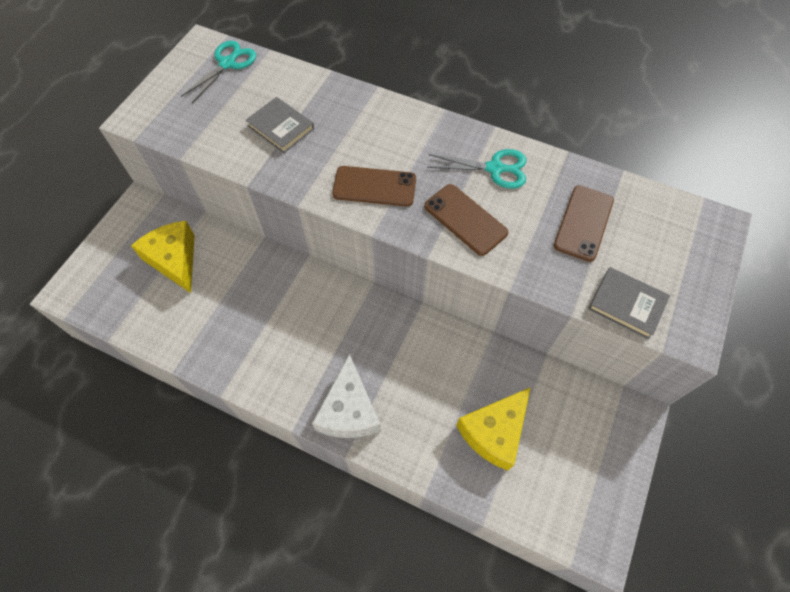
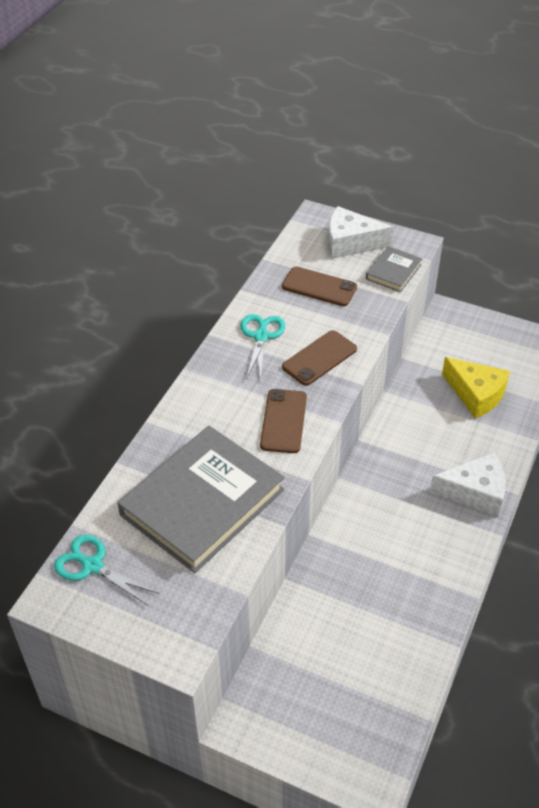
camera: 90 degrees left, 15 degrees down
yellow cheese [131,221,195,293] -> none
grey book [246,97,314,153] -> grey book [118,426,285,573], size x2.19
none -> white cheese [328,206,393,259]

